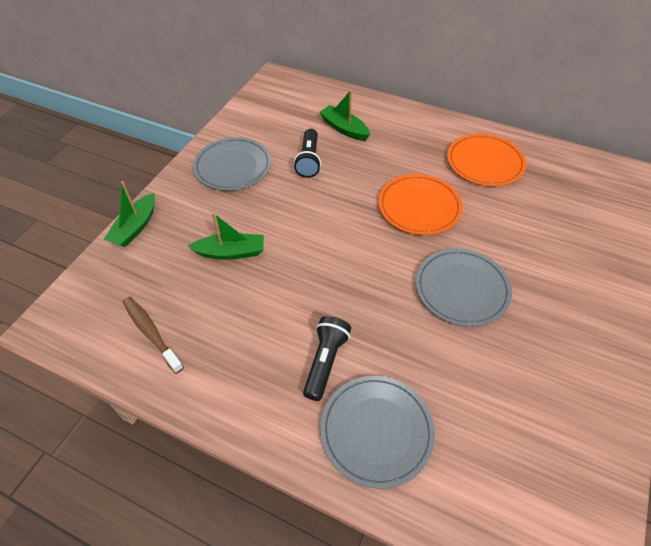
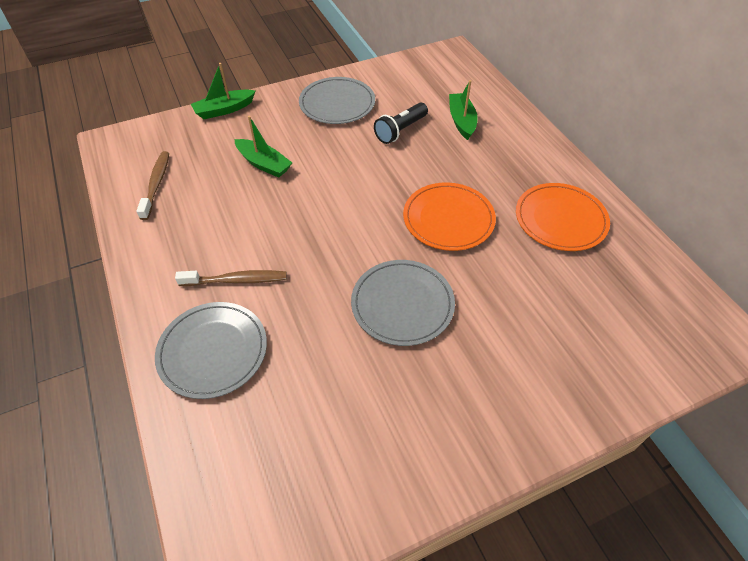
camera: 40 degrees right, 0 degrees up
black flashlight [303,316,351,401] -> brown toothbrush [175,270,287,286]

